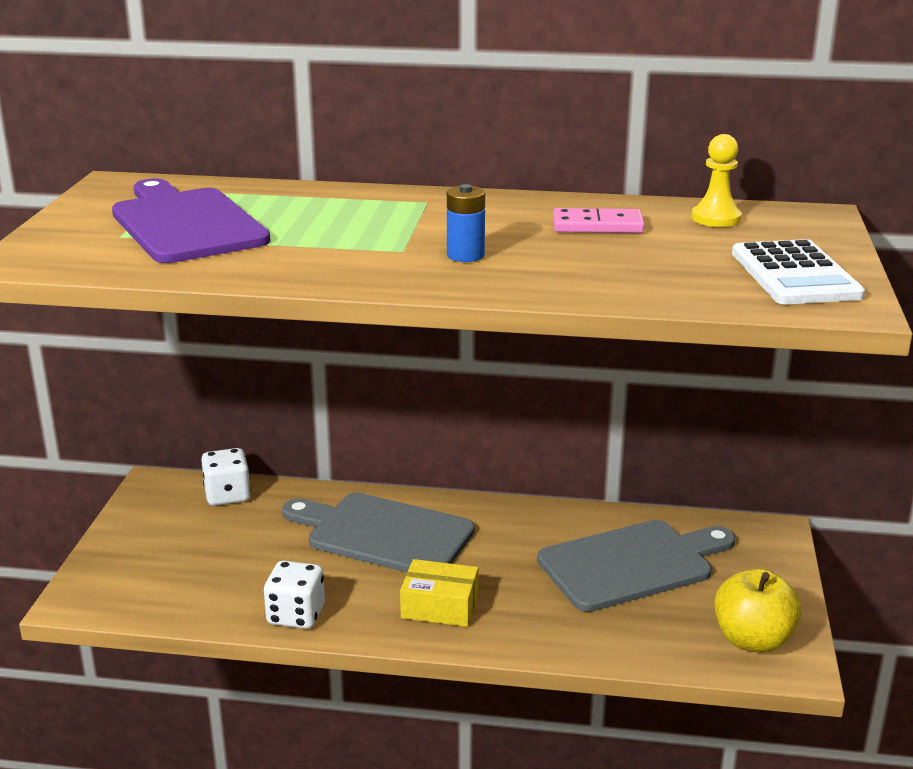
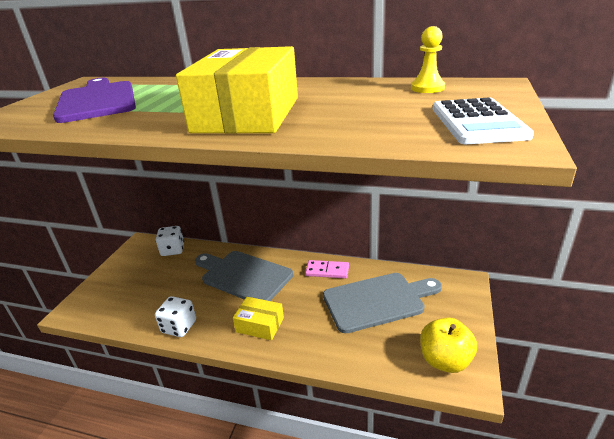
camera: 10 degrees right, 5 degrees up
blue battery [447,184,485,262] -> yellow box [176,46,298,133]
pink domino [553,208,645,233] -> pink domino moved to [305,260,349,278]

